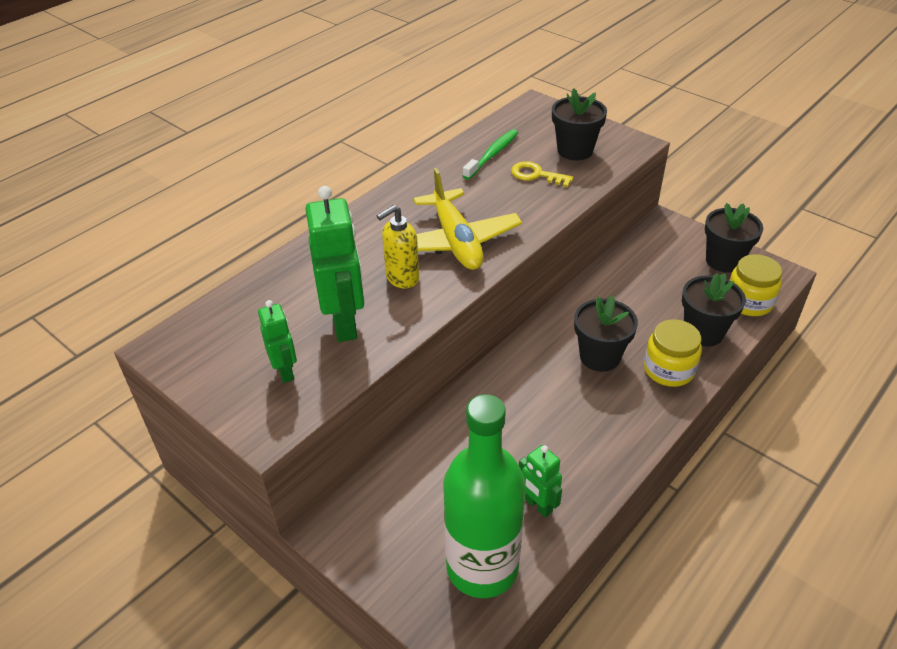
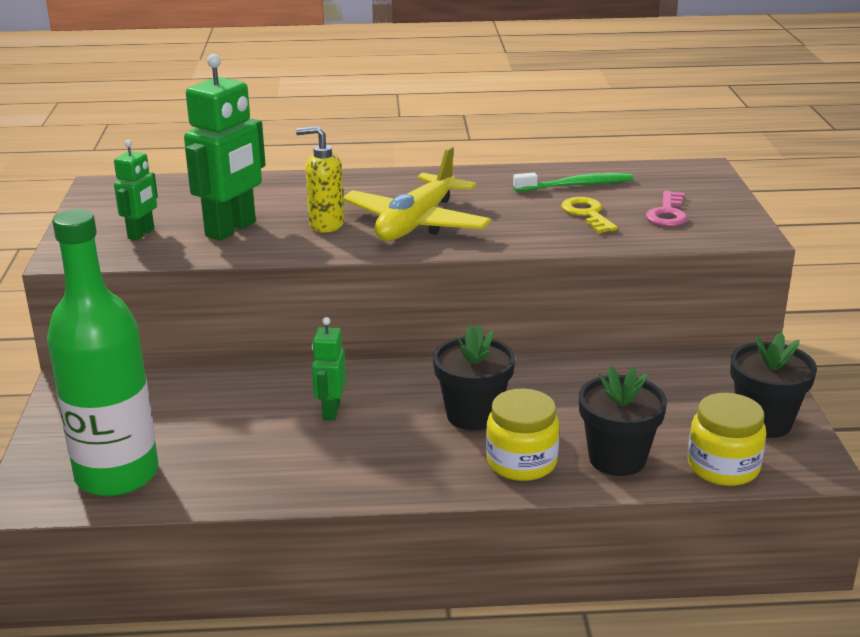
camera: 45 degrees right, 15 degrees down
green robot [519,445,562,517] -> green robot moved to [312,317,346,421]
black flower pot [552,88,607,160] -> pink key [646,191,687,227]

